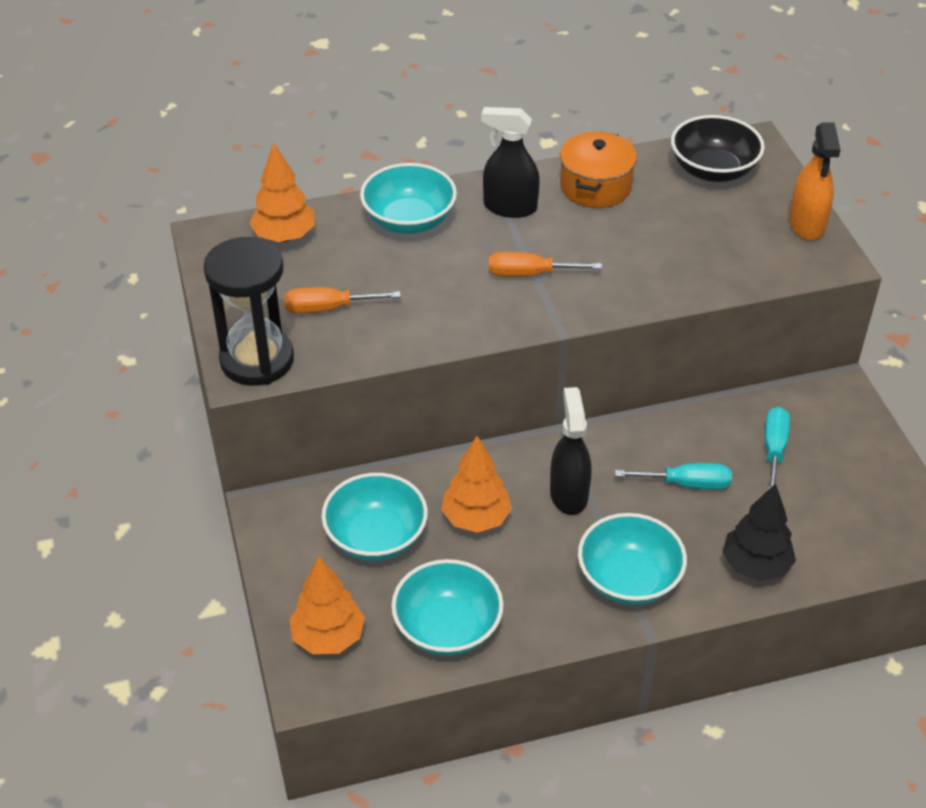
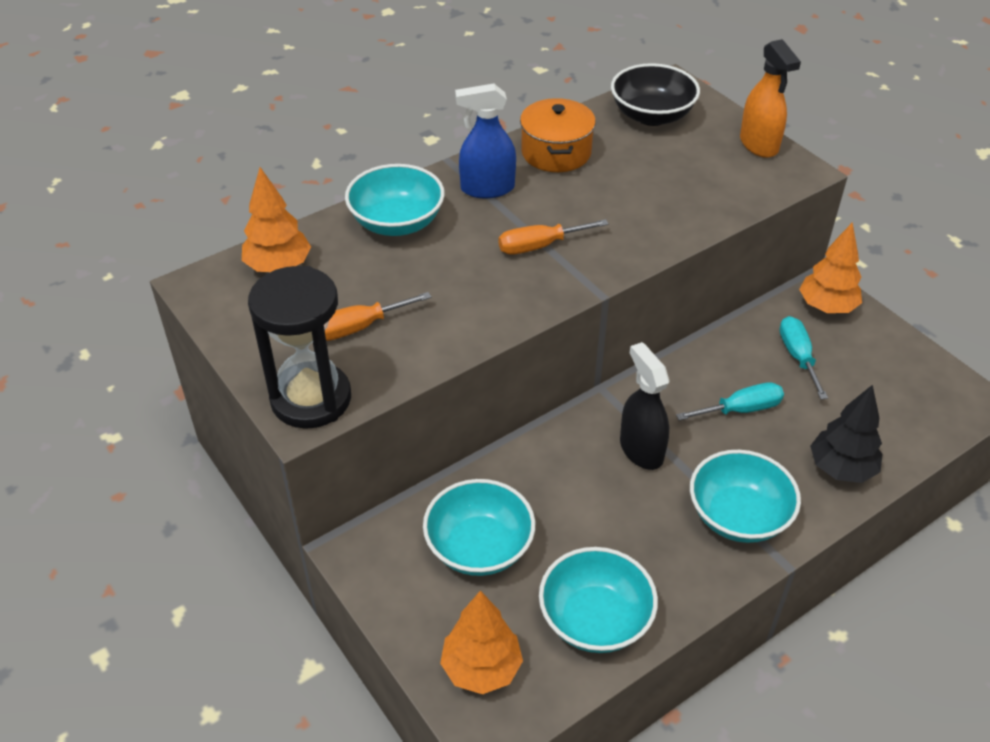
camera: 20 degrees left, 0 degrees up
orange tree [441,436,512,533] -> orange tree moved to [799,222,862,313]
black spray bottle [481,107,540,218] -> blue spray bottle [455,83,516,198]

